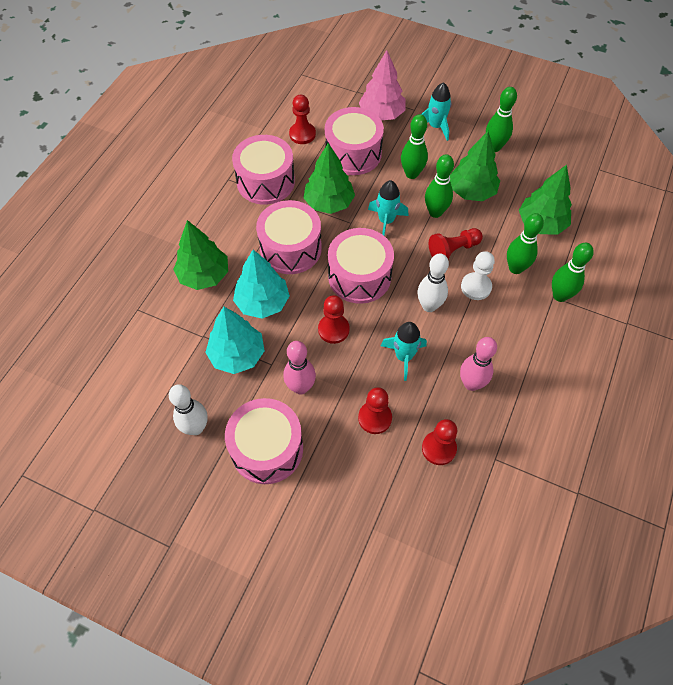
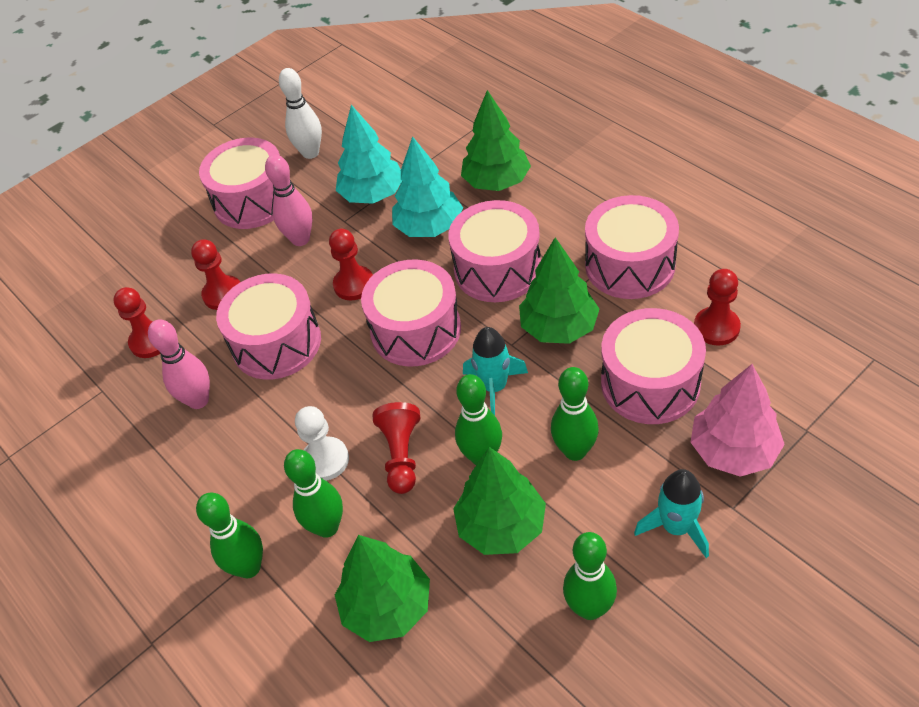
camera: 120 degrees right, 10 degrees down
turquoise rocket [381,322,427,381] -> pink drum [216,273,321,380]
white bowling pin [417,253,449,312] -> none

